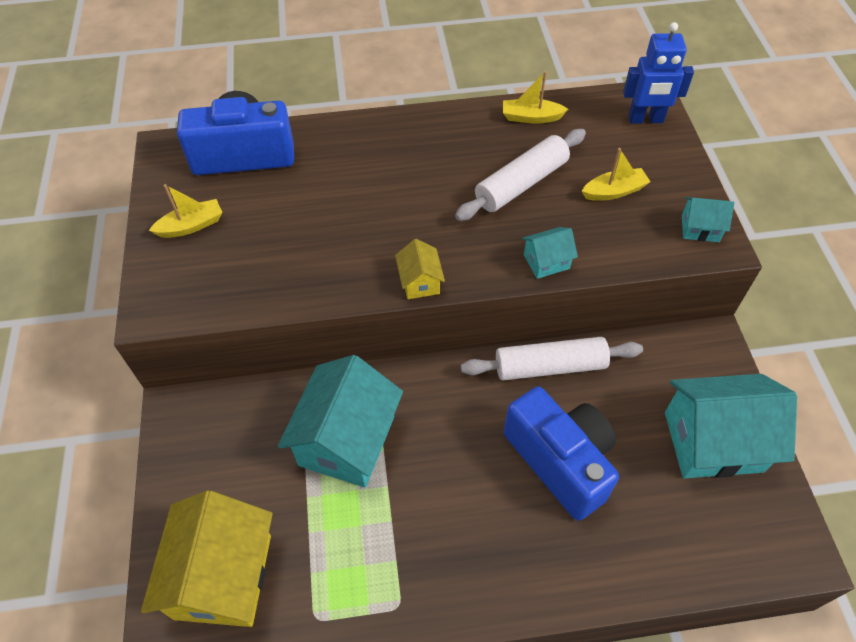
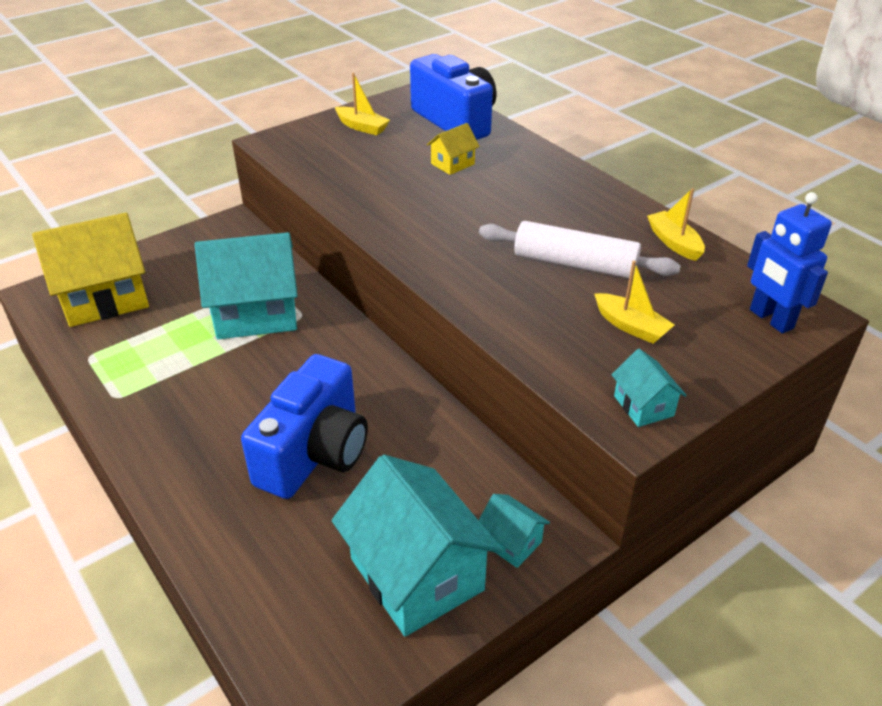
camera: 60 degrees right, 15 degrees down
yellow house [395,239,445,299] -> yellow house moved to [427,123,480,175]
white rolling pin [461,337,643,380] -> none
turquoise house [522,227,578,279] -> turquoise house moved to [479,494,550,568]

